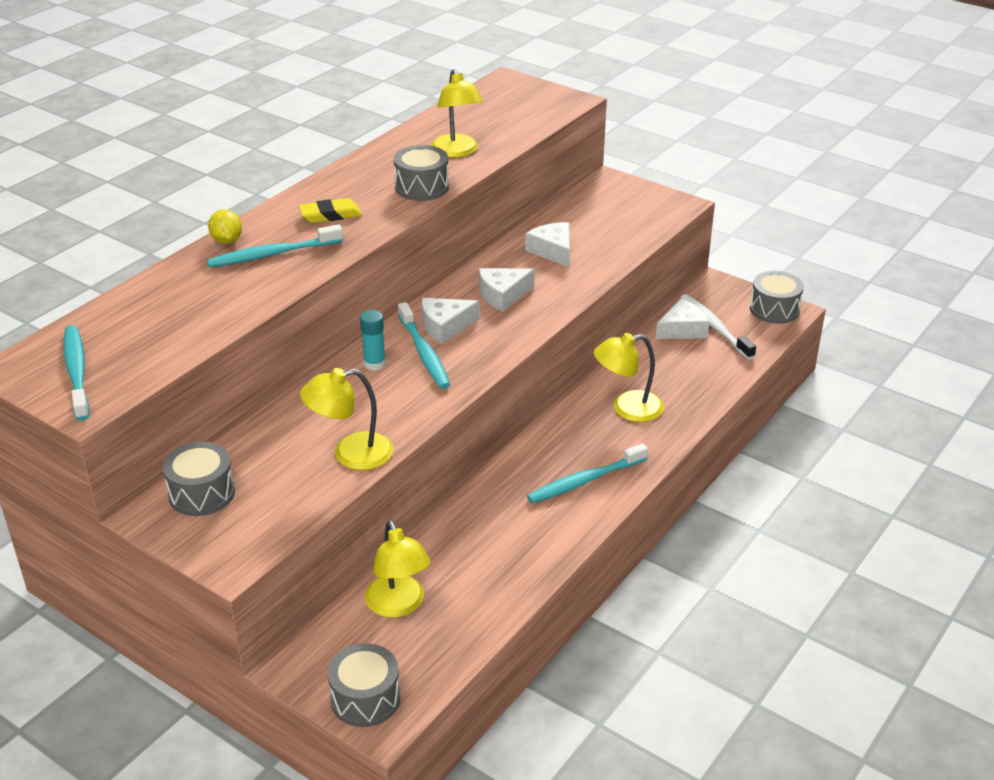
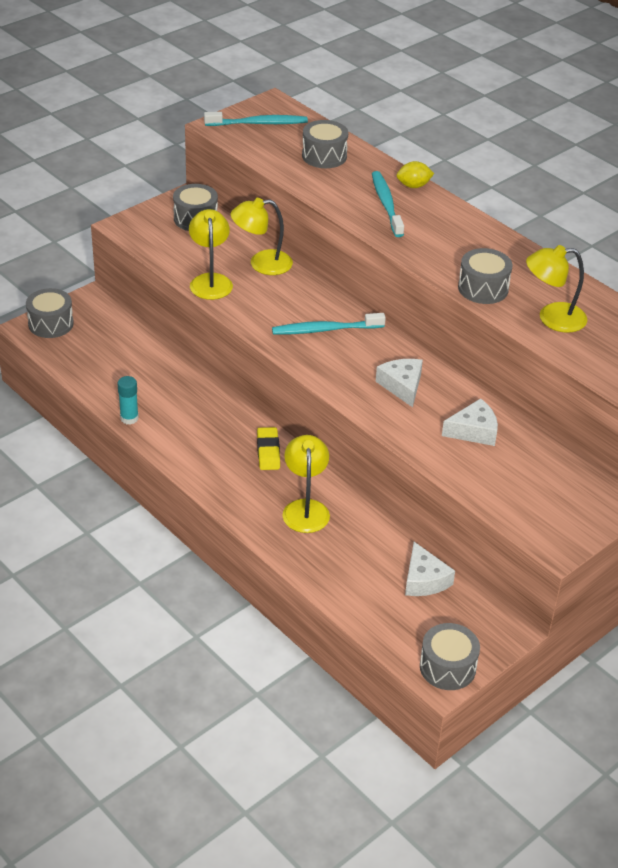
camera: 100 degrees right, 5 degrees up
yellow eraser [299,198,362,223] -> yellow eraser moved to [257,427,280,470]
turquoise glue stick [360,310,386,371] -> turquoise glue stick moved to [118,376,139,425]
yellow lamp [365,520,431,618] -> yellow lamp moved to [231,198,293,275]
white cheese [422,298,479,344] -> none
turquoise toothbrush [527,443,648,503] -> none
white toothbrush [680,294,756,360] -> none
none -> grey drum [302,120,348,168]

